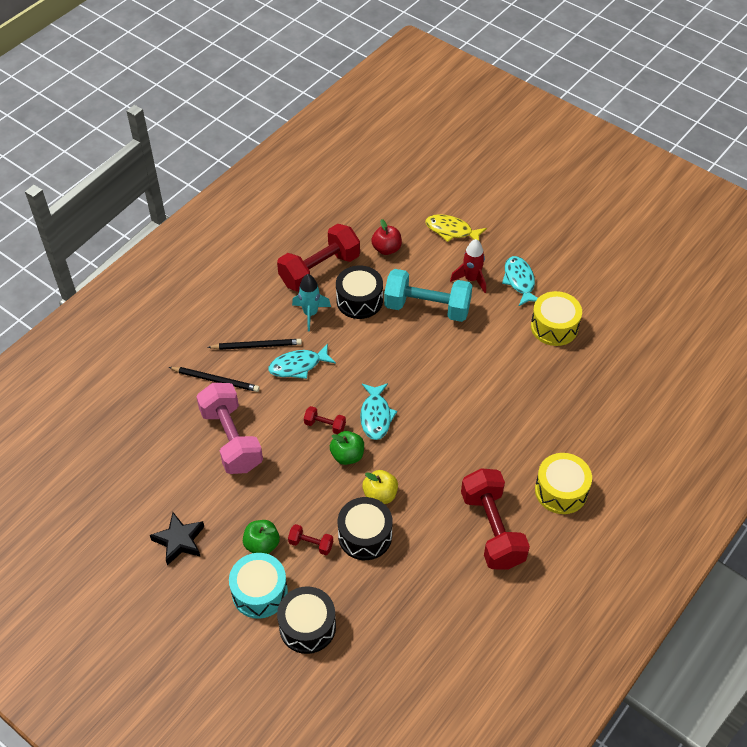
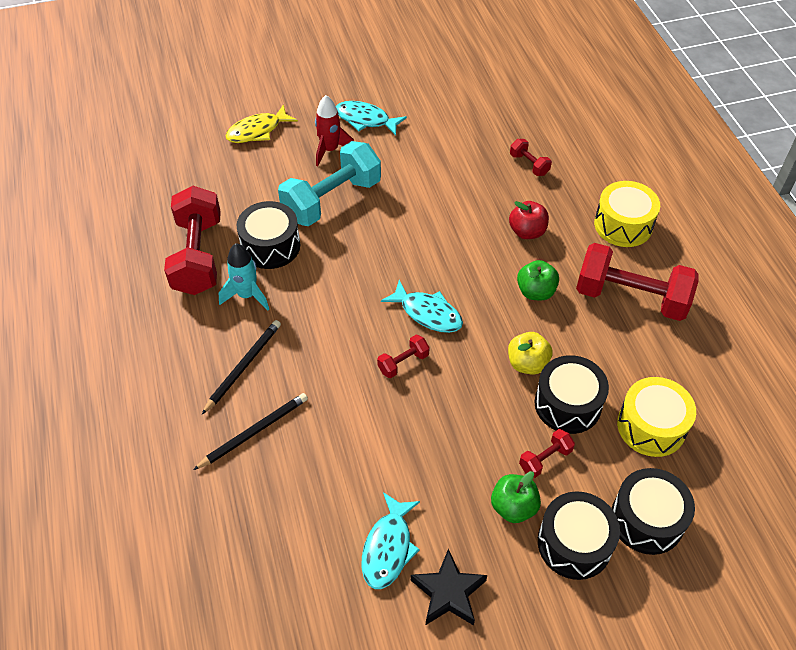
camera: 55 degrees left, 0 degrees up
pink dumbbell [196,383,263,474] -> none
turquoise drum [229,553,288,619] -> black drum [538,491,620,580]
turquoise fish [268,343,336,379] -> turquoise fish moved to [362,492,420,589]
green apple [330,431,364,465] -> green apple moved to [517,260,559,301]
red apple [371,219,402,255] -> red apple moved to [509,201,549,239]
yellow drum [531,291,582,346] -> yellow drum moved to [617,377,696,457]
none -> red dumbbell [510,139,552,176]

